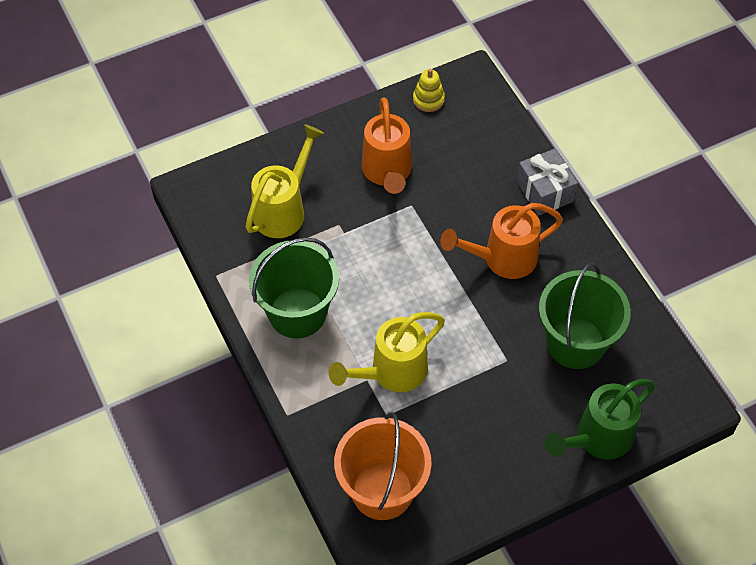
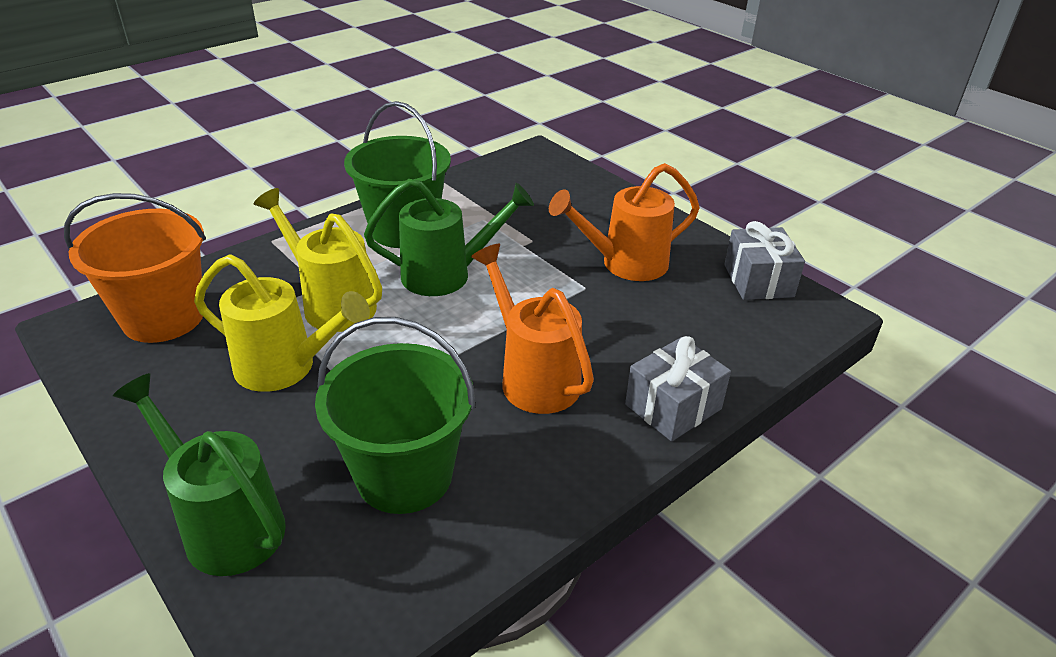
camera: 75 degrees right, 20 degrees down
yellow watering can [245,124,324,238] -> yellow watering can moved to [194,254,370,392]
yellow stacking toy [413,69,445,112] -> grey gift [724,221,805,300]
none -> green watering can [364,179,534,296]

